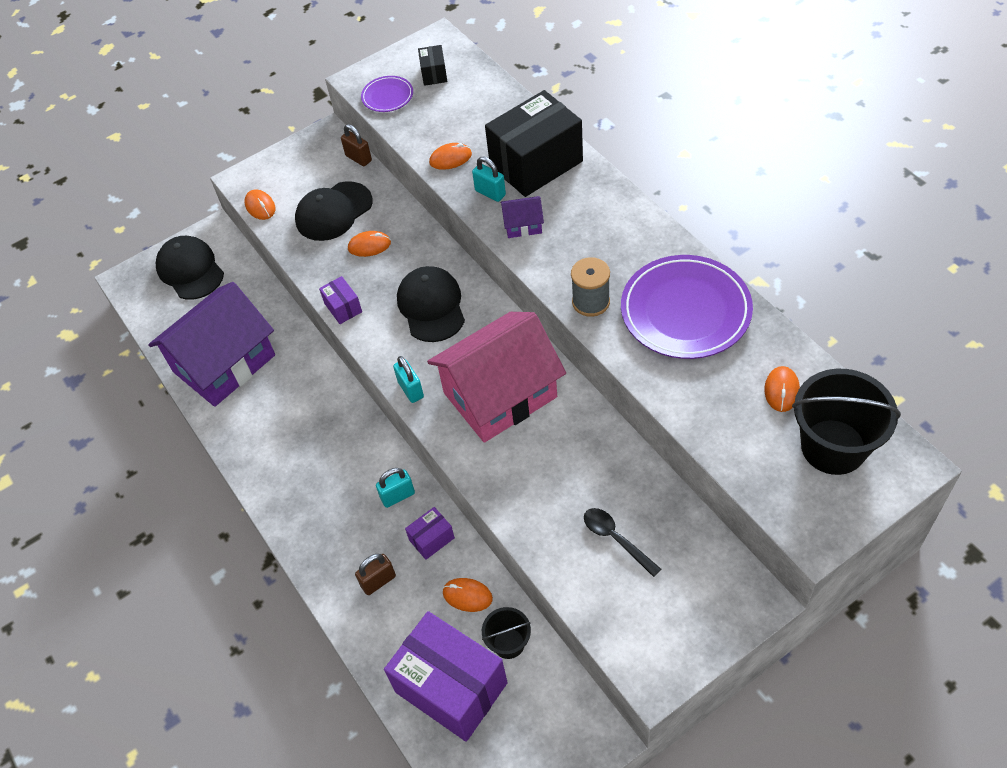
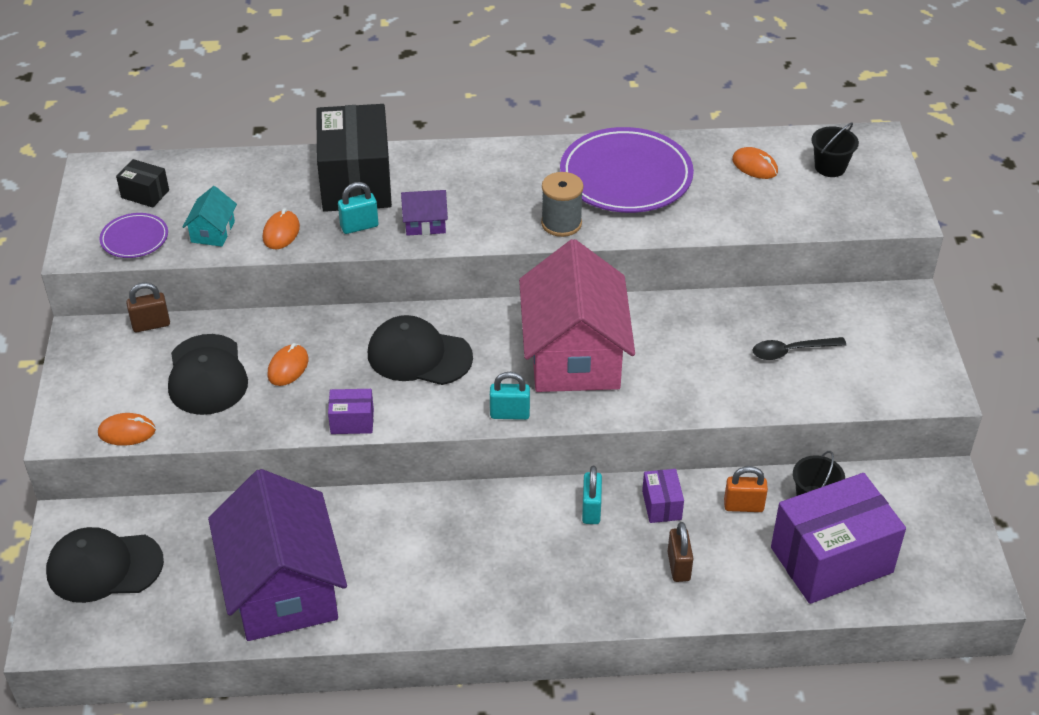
camera: 65 degrees left, 10 degrees down
orange mouse [443,578,493,612] -> orange padlock [724,466,768,512]
purple house [501,196,544,238] -> purple house turned 60 degrees clockwise [401,190,448,236]
black bucket [792,369,901,475] -> black bucket [811,122,859,177], size x0.52
none -> turquoise house [183,186,237,247]

